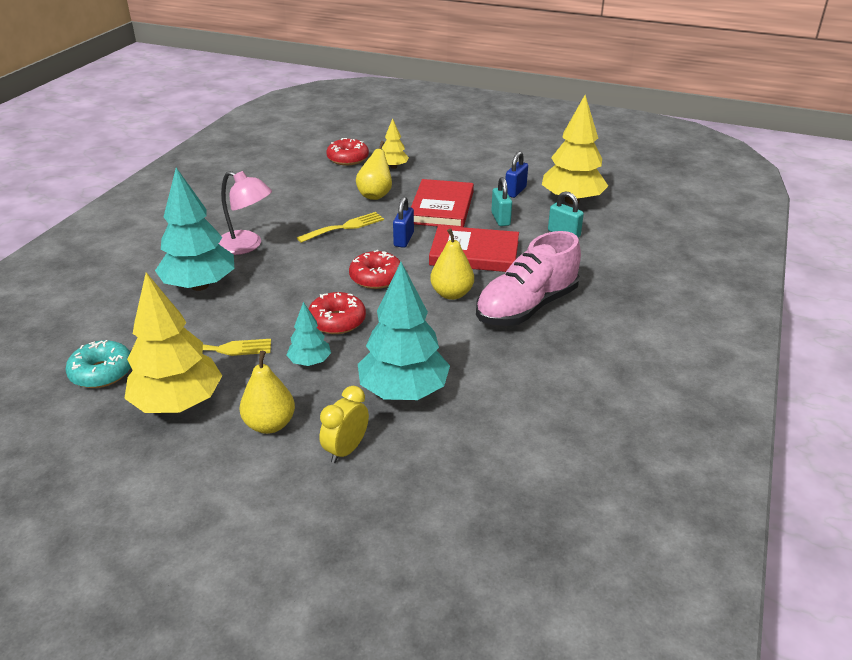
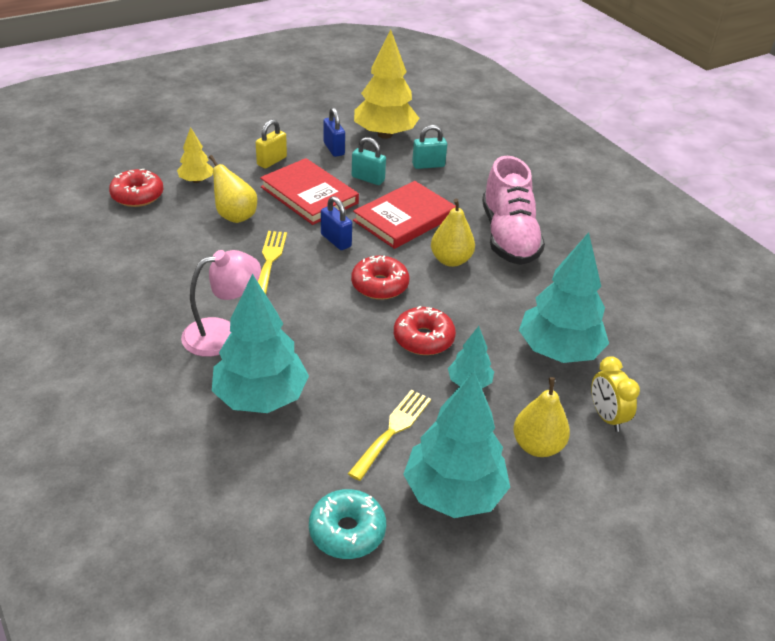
camera: 55 degrees left, 5 degrees up
yellow tree [124,273,222,413] -> turquoise tree [403,371,510,518]
none -> yellow padlock [256,119,287,169]

